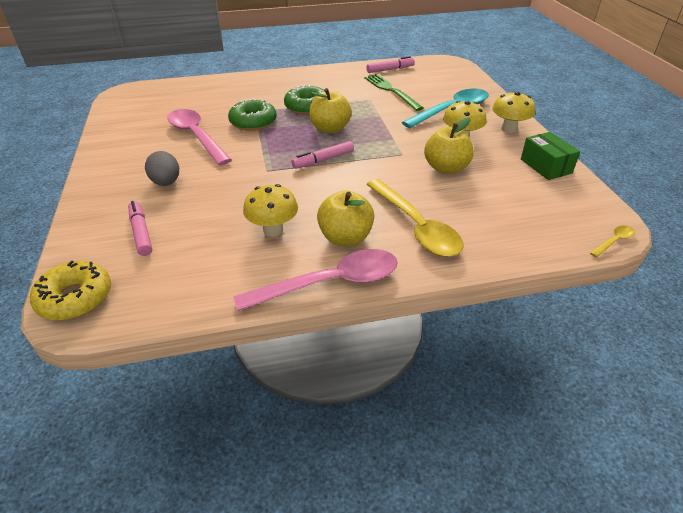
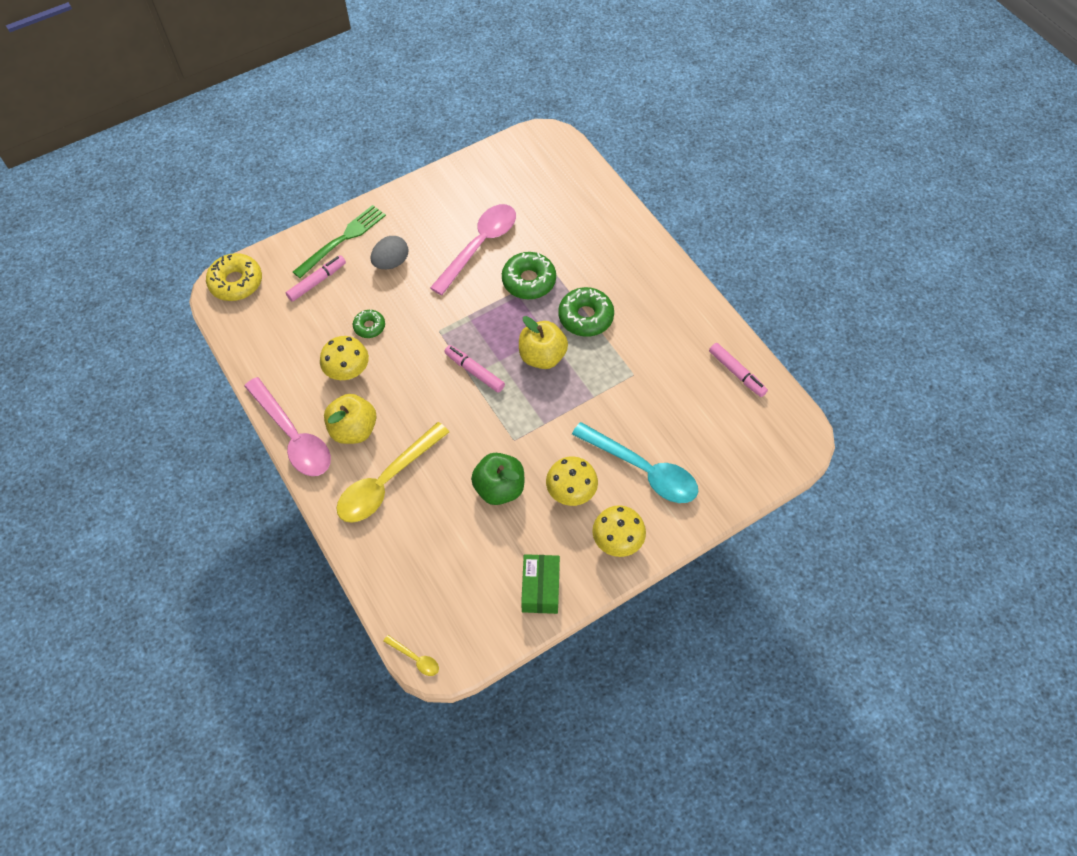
camera: 70 degrees right, 20 degrees up
green fork [364,74,423,111] -> green fork moved to [293,205,386,278]
yellow apple [424,117,473,174] -> green apple [471,453,524,505]
green box [521,132,580,180] -> green box turned 45 degrees counterclockwise [521,554,560,614]
none -> green donut [353,310,385,338]

